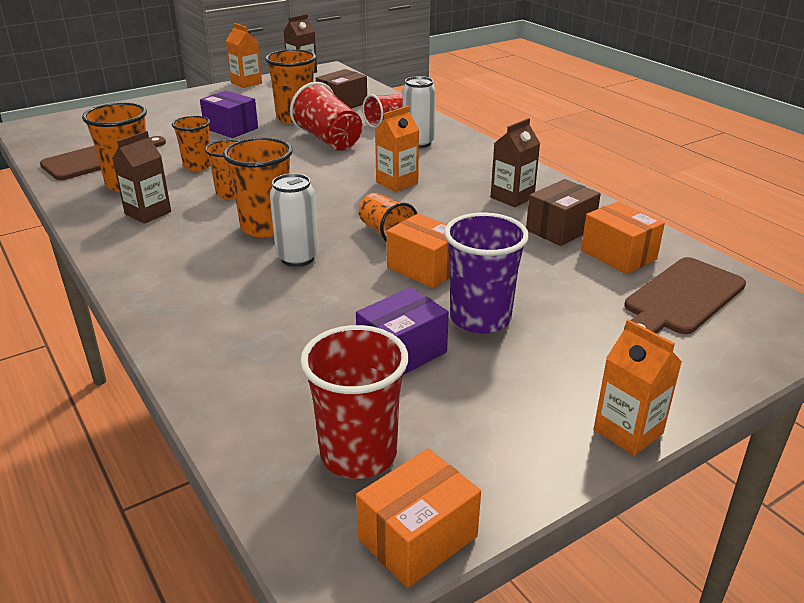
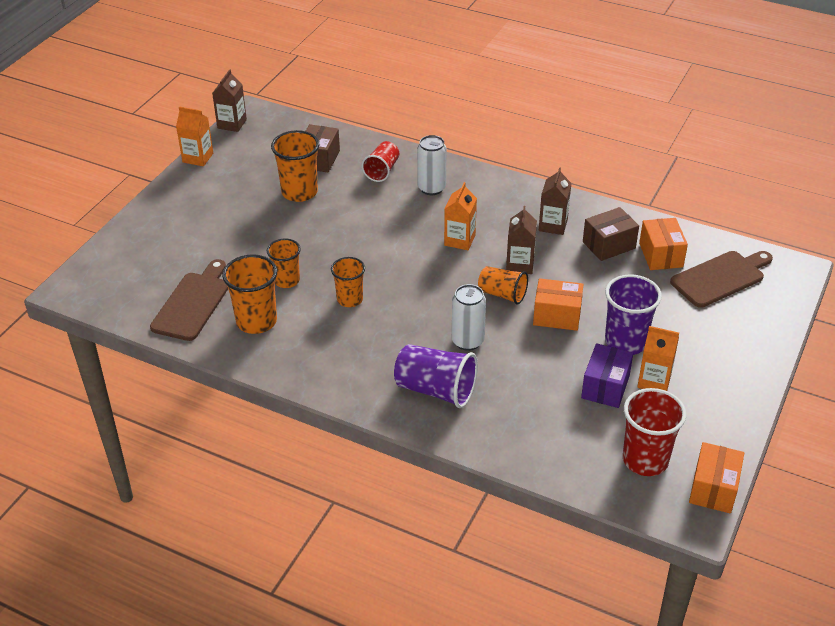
camera: 30 degrees left, 10 degrees up
brown carton [112,131,171,224] -> brown carton moved to [506,206,537,274]
purple box [200,90,258,138] -> none
orange cup [223,138,293,237] -> none
red cup [290,82,362,150] -> none
brown box [526,179,601,246] -> brown box turned 45 degrees clockwise [583,207,639,261]
orange box [581,201,665,274] -> orange box turned 60 degrees clockwise [639,218,688,270]
orange carton [594,319,682,456] -> orange carton moved to [637,326,679,391]
brown cutting board [624,257,746,334] -> brown cutting board turned 135 degrees counterclockwise [670,251,773,308]
none -> purple cup [394,344,478,408]

